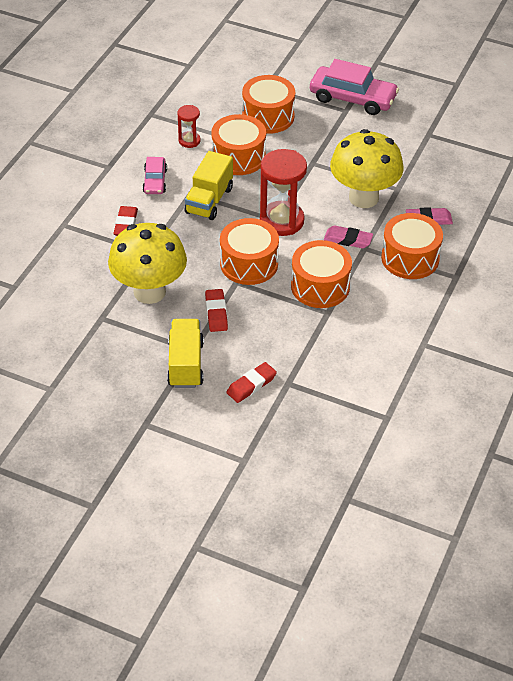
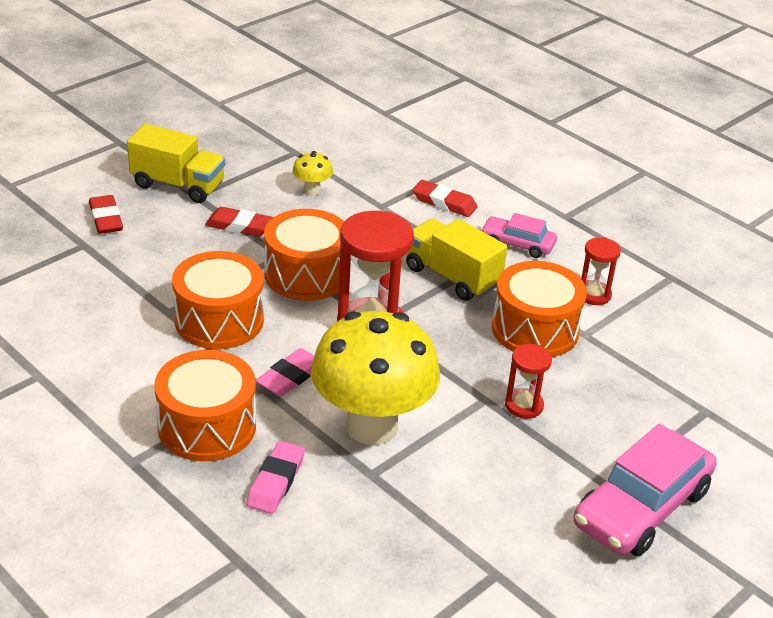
camera: 110 degrees right, 10 degrees down
yellow mushroom [108,223,187,304] -> yellow mushroom [292,151,333,196], size x0.40
orange drum [242,75,295,134] -> none
none -> red hourglass [505,344,552,419]

